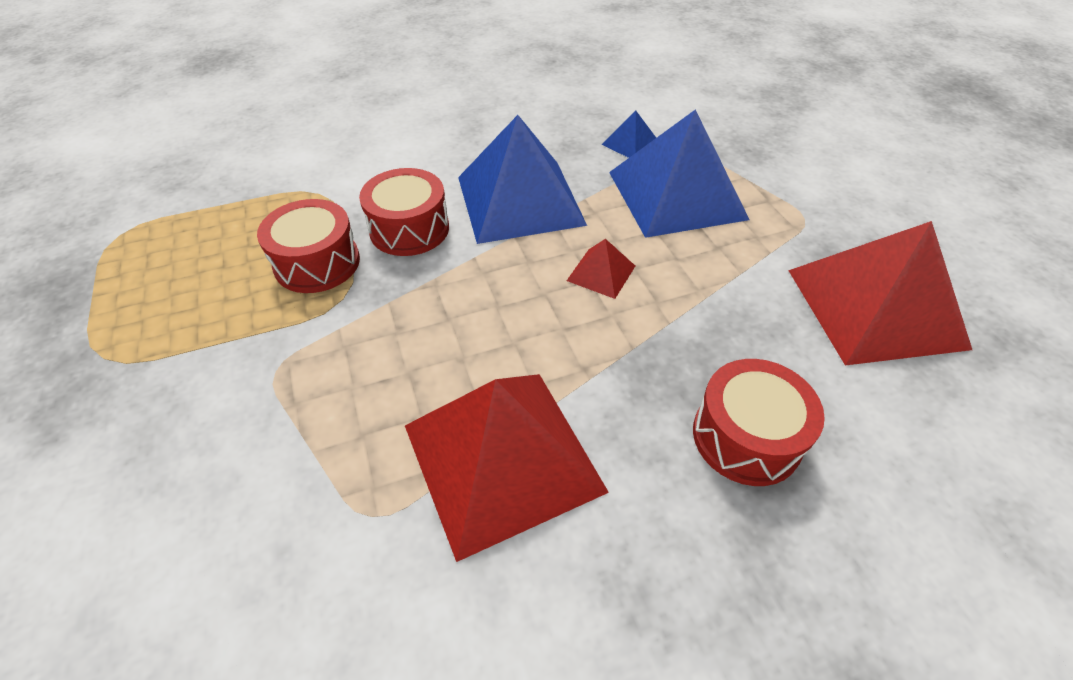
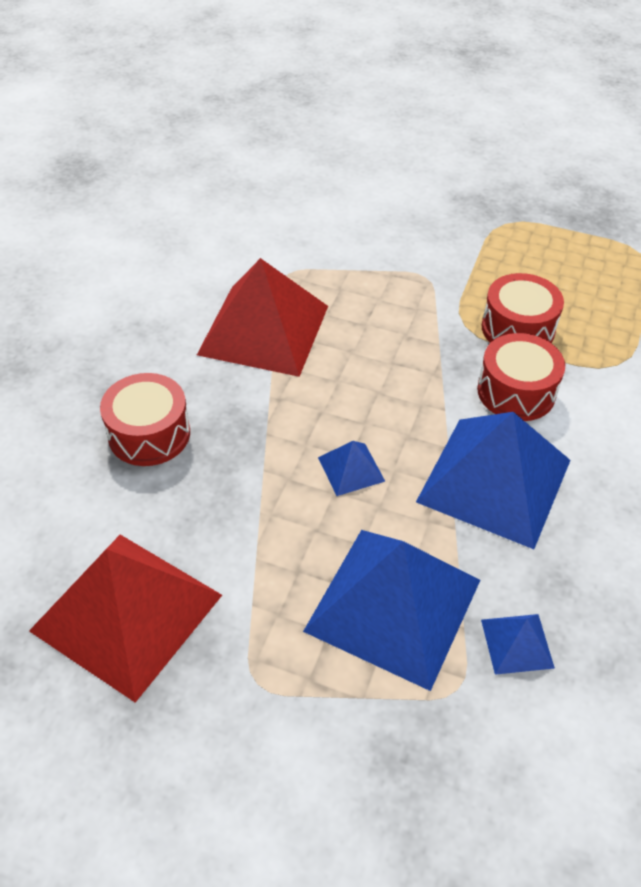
camera: 130 degrees right, 0 degrees up
red pyramid [567,239,635,299] -> blue pyramid [318,441,385,496]

